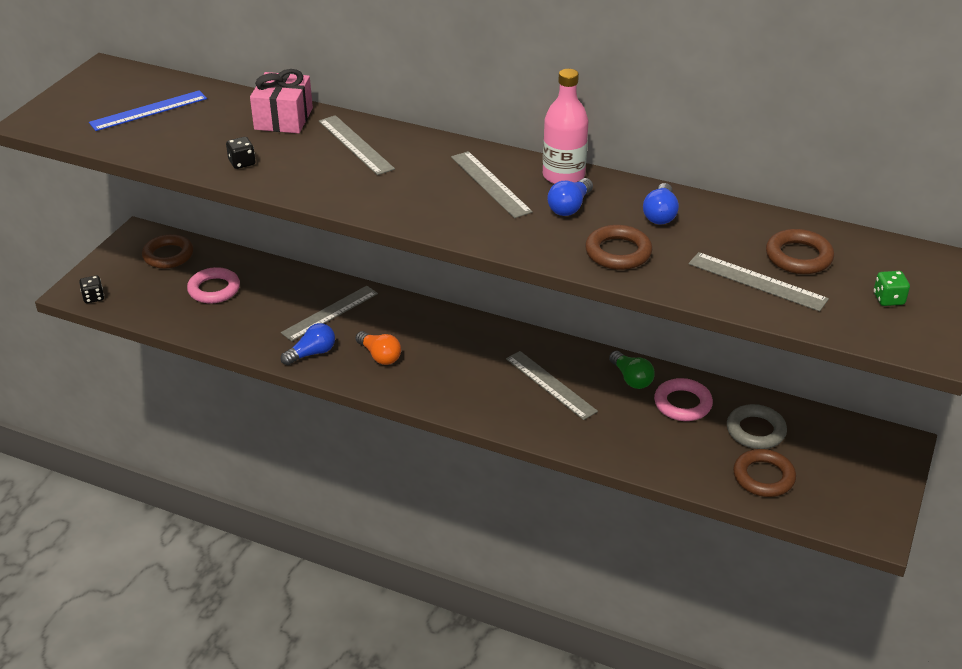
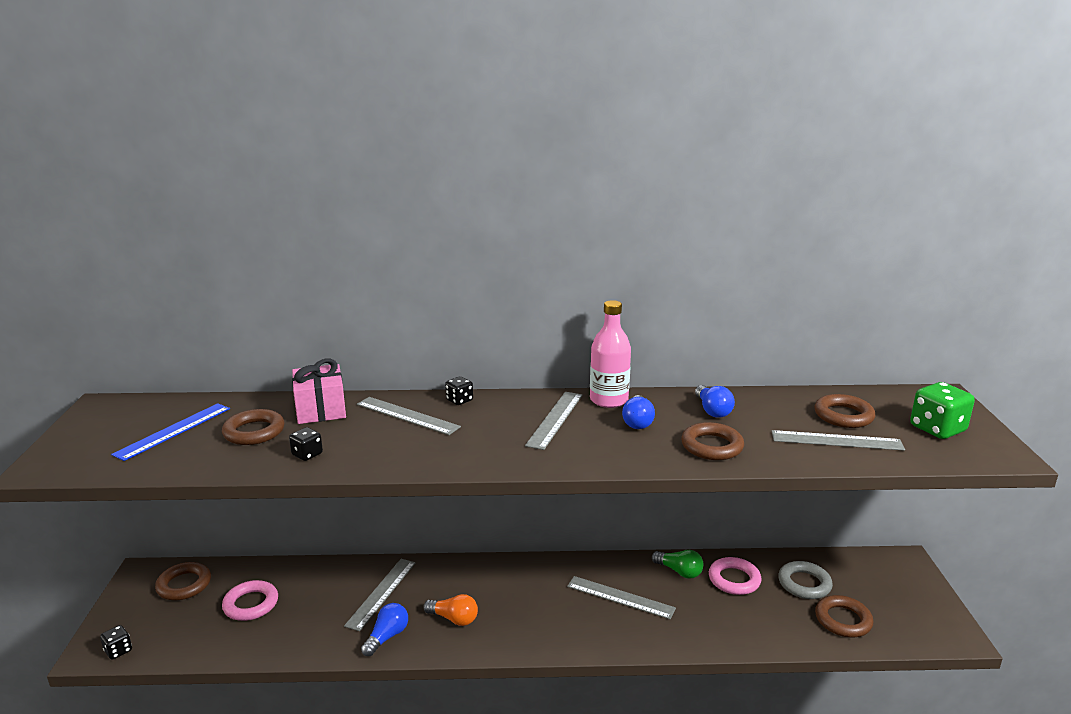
camera: 25 degrees left, 15 degrees down
grey ruler [451,151,533,218] -> grey ruler turned 75 degrees clockwise [525,392,582,450]
green dice [874,271,910,306] -> green dice [910,382,975,439], size x1.84
none -> brown ring [222,409,285,445]
none -> black dice [445,376,473,405]

